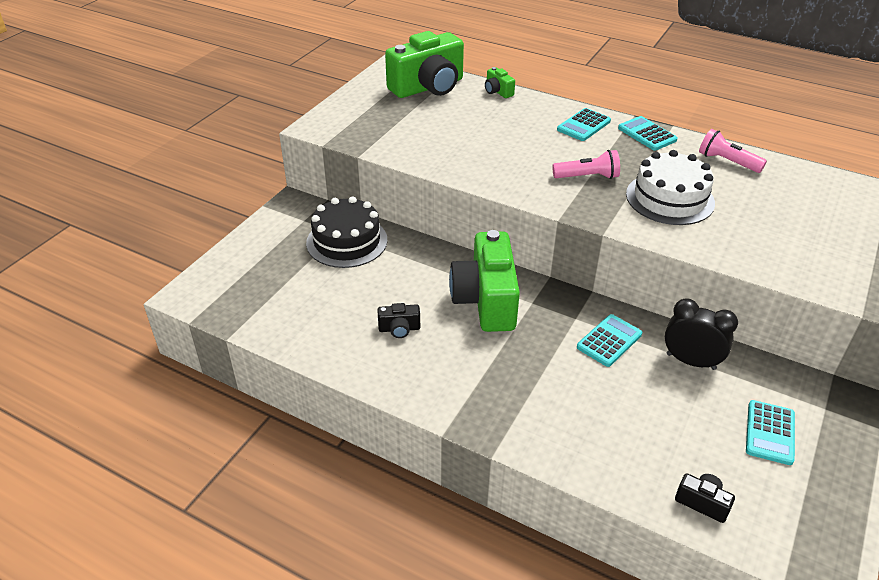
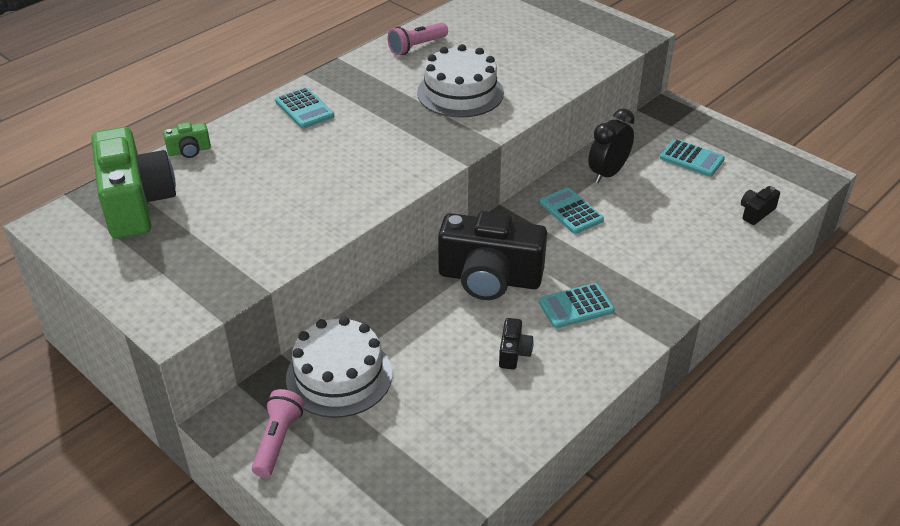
camera: 75 degrees left, 0 degrees up
black cake [306,196,388,268] -> white cake [286,316,392,418]
green camera [449,230,520,332] -> black camera [438,211,547,300]
pink flashlight [552,150,620,179] -> pink flashlight moved to [252,389,304,477]
turquoise calculator [618,116,678,151] -> turquoise calculator moved to [539,283,614,328]

